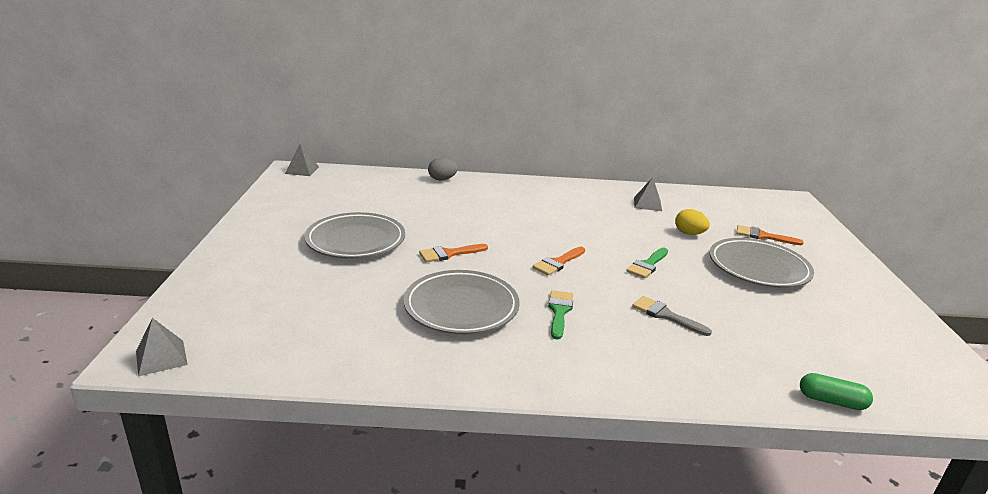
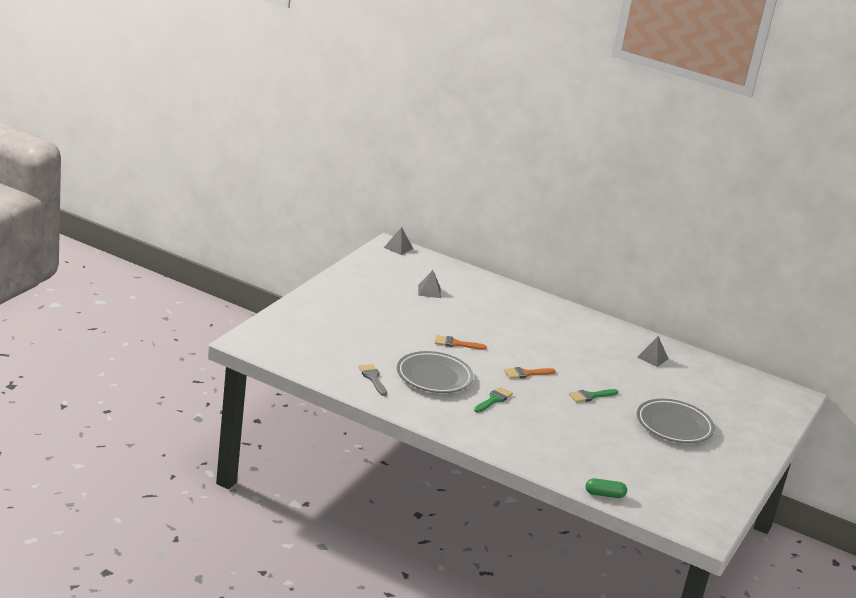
camera: 25 degrees right, 0 degrees up
grey pyramid [136,318,188,376] -> grey pyramid moved to [418,270,441,298]
grey plate [304,212,405,259] -> none
grey egg [428,158,458,180] -> none
grey brush [632,296,712,336] -> grey brush moved to [358,364,387,396]
yellow egg [675,209,710,235] -> none
orange brush [736,225,804,245] -> none
green capsule [800,373,873,410] -> green capsule turned 45 degrees counterclockwise [586,478,627,498]

